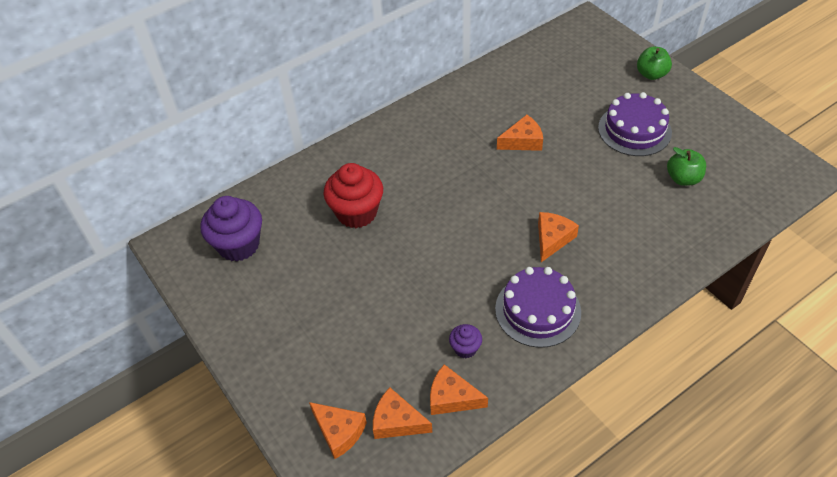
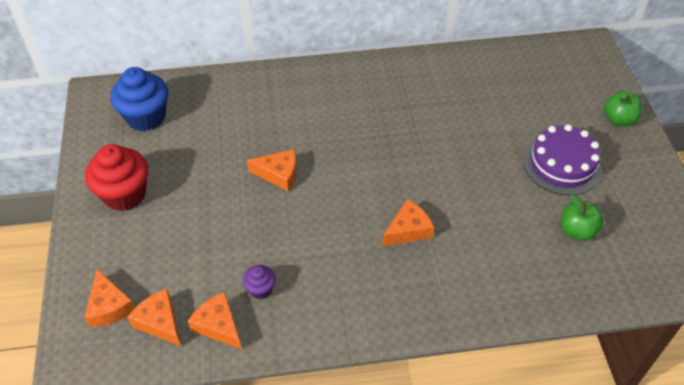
camera: 25 degrees right, 0 degrees up
purple cupcake [200,196,262,261] -> blue cupcake [111,67,168,131]
red cupcake [324,163,383,228] -> red cupcake moved to [85,144,148,211]
purple cake [495,267,581,348] -> none
orange cheese [497,115,543,151] -> orange cheese moved to [247,149,297,191]

